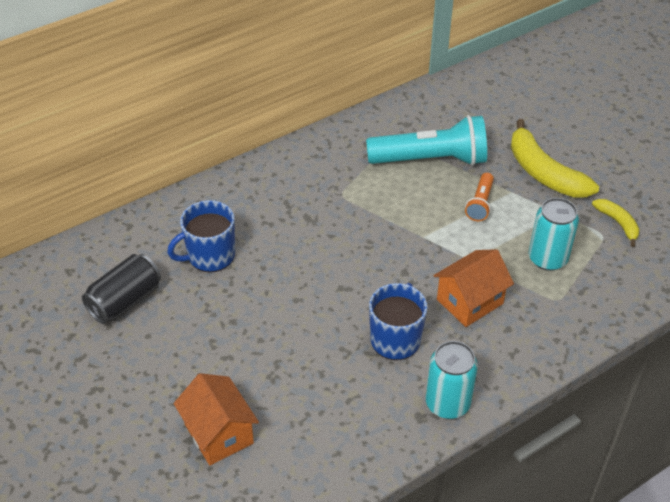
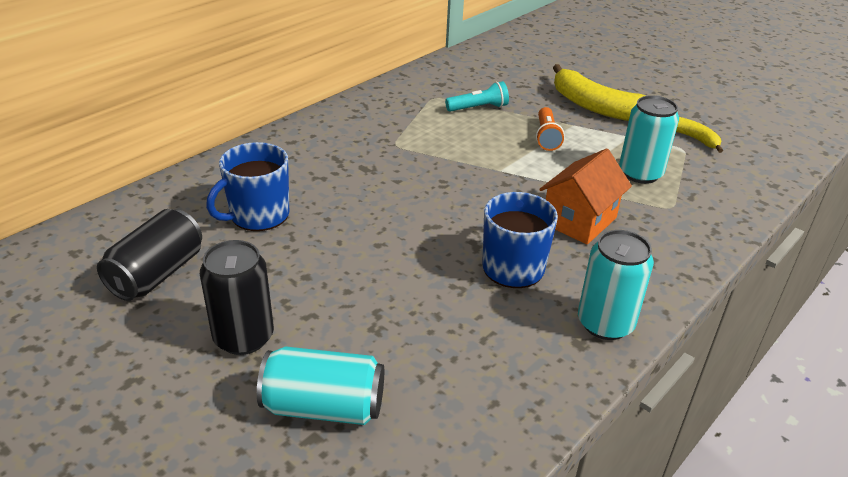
camera: 15 degrees left, 10 degrees down
orange house [174,373,259,465] -> turquoise can [257,346,384,425]
turquoise flashlight [366,115,487,166] -> turquoise flashlight [445,81,509,112], size x0.48
none -> black can [200,240,274,355]

